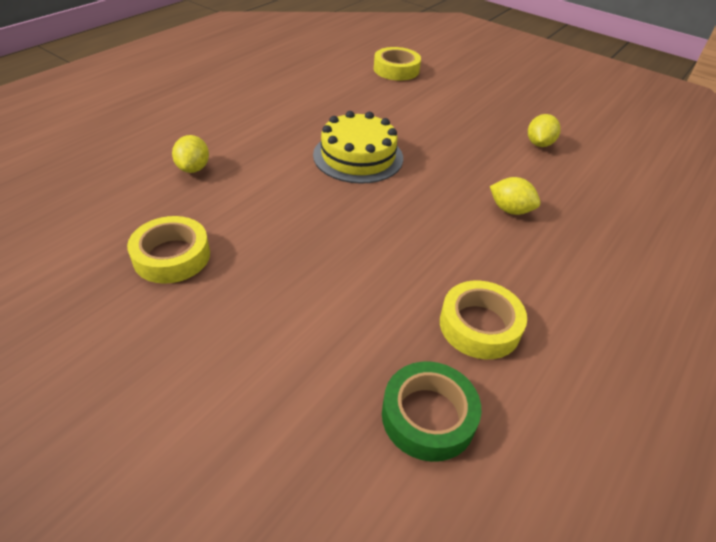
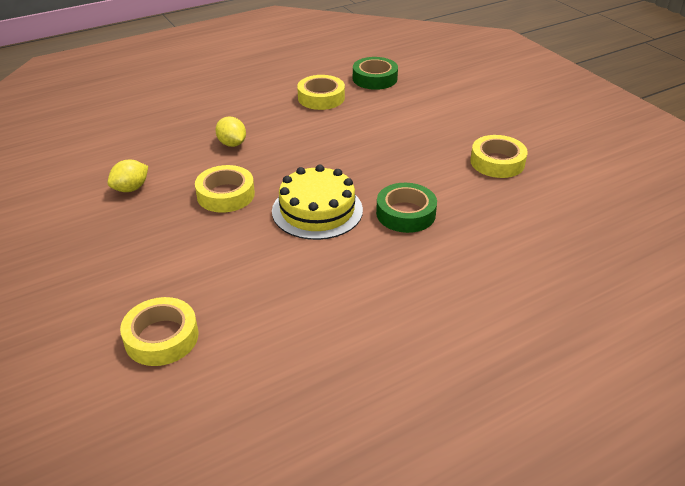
camera: 155 degrees left, 5 degrees down
yellow lemon [172,135,209,173] -> none
none -> yellow tape [195,165,255,213]
none -> green tape [376,183,437,233]

